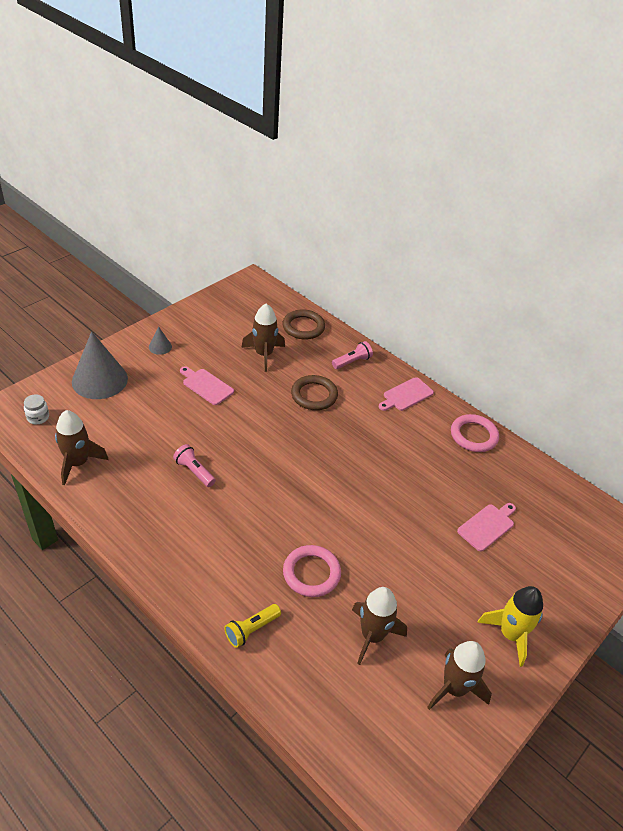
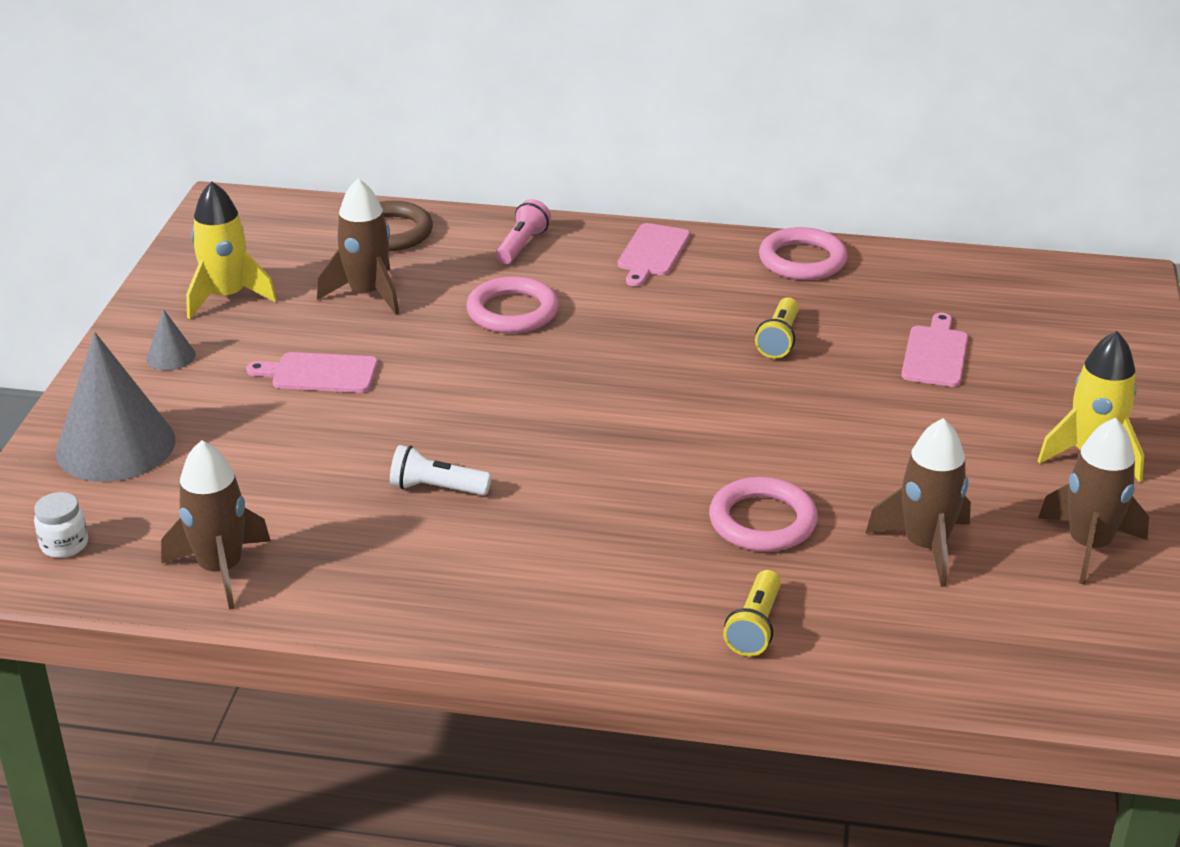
camera: 30 degrees left, 10 degrees down
pink flashlight [173,444,216,487] -> white flashlight [390,445,491,495]
brown ring [291,375,338,410] -> pink ring [466,276,559,333]
none -> yellow rocket [186,181,277,319]
none -> yellow flashlight [755,297,799,359]

